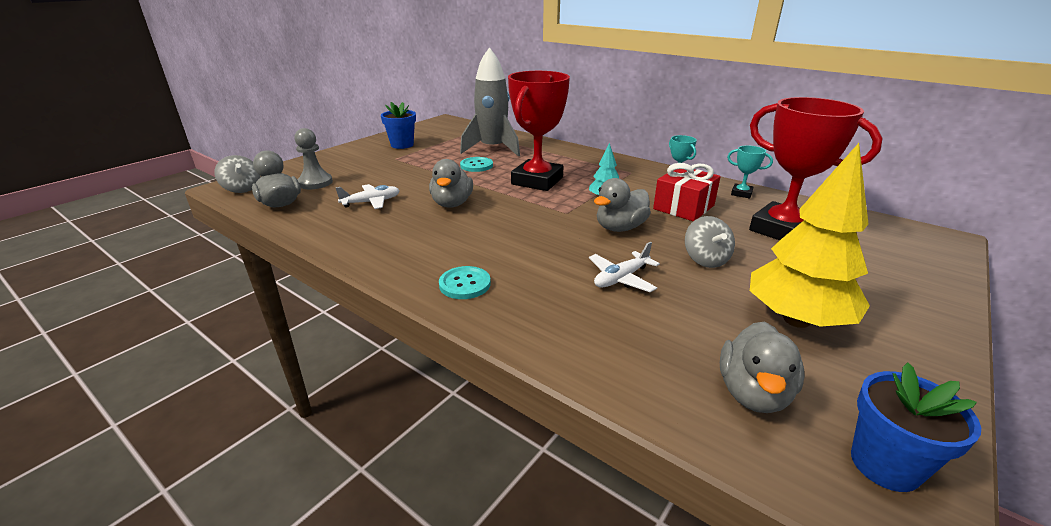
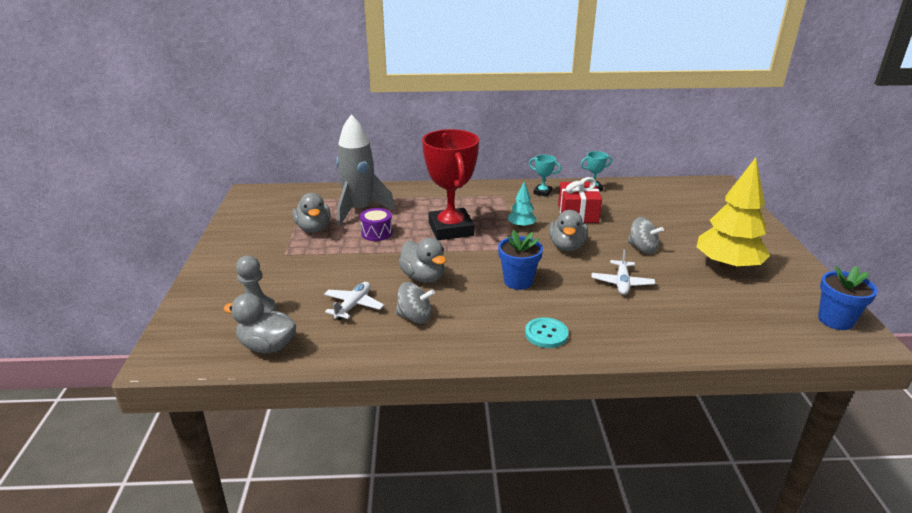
camera: 40 degrees left, 0 degrees up
grey spinning top [214,155,260,193] -> grey spinning top moved to [396,282,435,323]
blue flower pot [381,102,416,149] -> blue flower pot moved to [498,230,543,290]
turquoise button [460,157,493,172] -> purple drum [360,208,393,241]
grey duck [720,322,804,413] -> grey duck moved to [293,193,331,233]
red trophy [749,97,883,240] -> none

